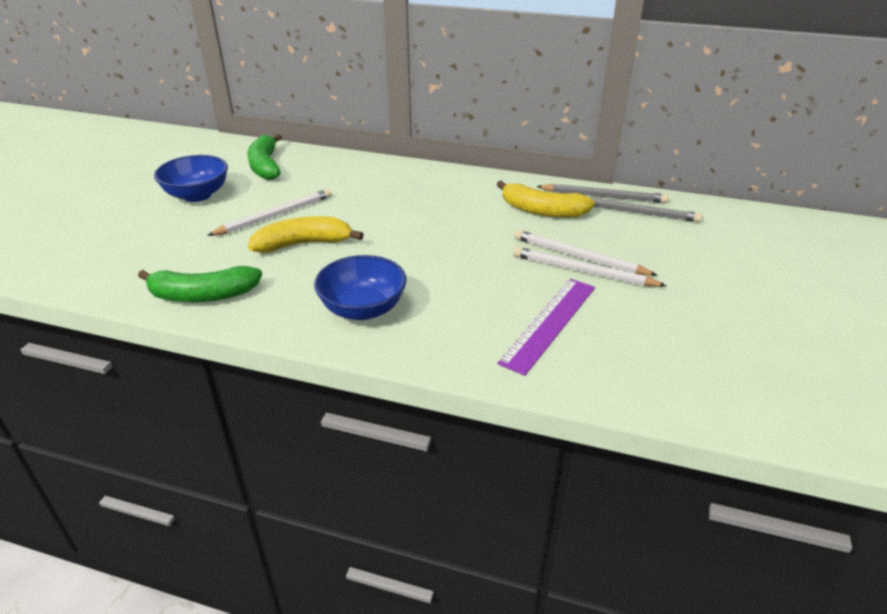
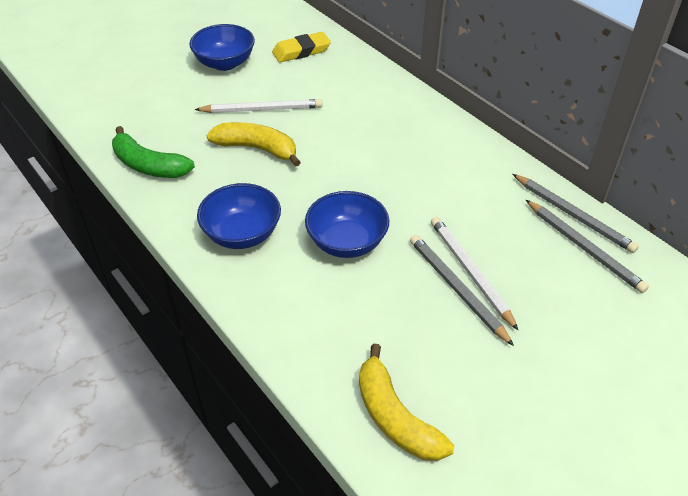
camera: 35 degrees right, 10 degrees up
green banana [247,134,282,180] -> yellow eraser [272,32,331,62]
yellow banana [497,180,595,218] -> yellow banana moved to [359,344,454,461]
purple ruler [497,279,595,376] -> none
white pencil [513,247,667,287] -> grey pencil [410,235,514,346]
none -> blue bowl [305,191,389,258]

